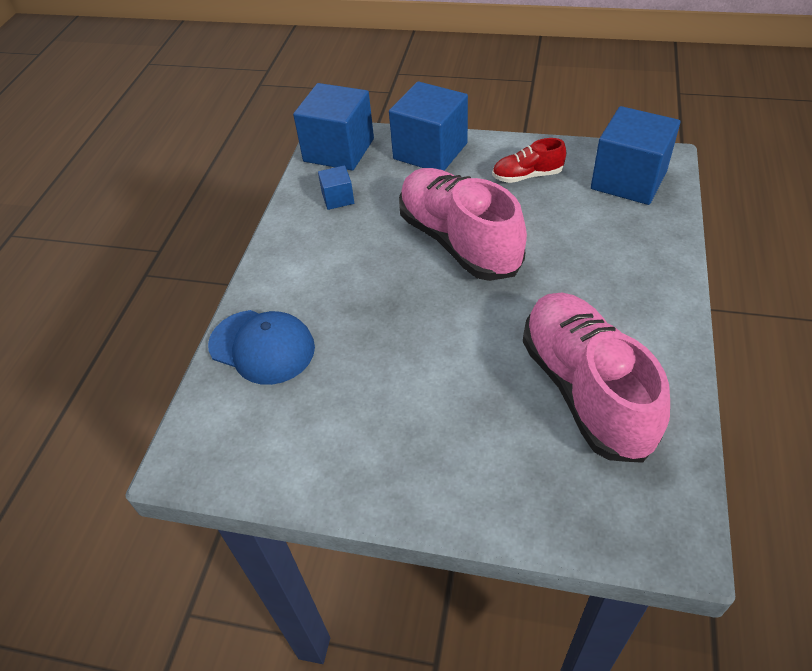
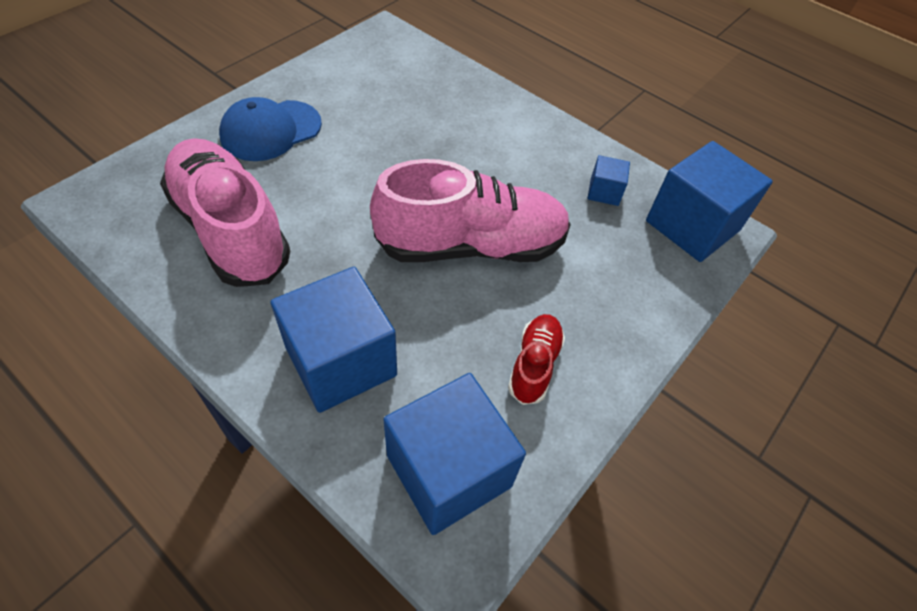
camera: 110 degrees right, 5 degrees up
blue cap [208,310,315,385] -> blue cap moved to [219,97,322,161]
blue cube [389,81,468,171] -> blue cube moved to [270,267,397,413]
pink shoe [523,293,670,463] -> pink shoe turned 135 degrees counterclockwise [160,138,291,287]

